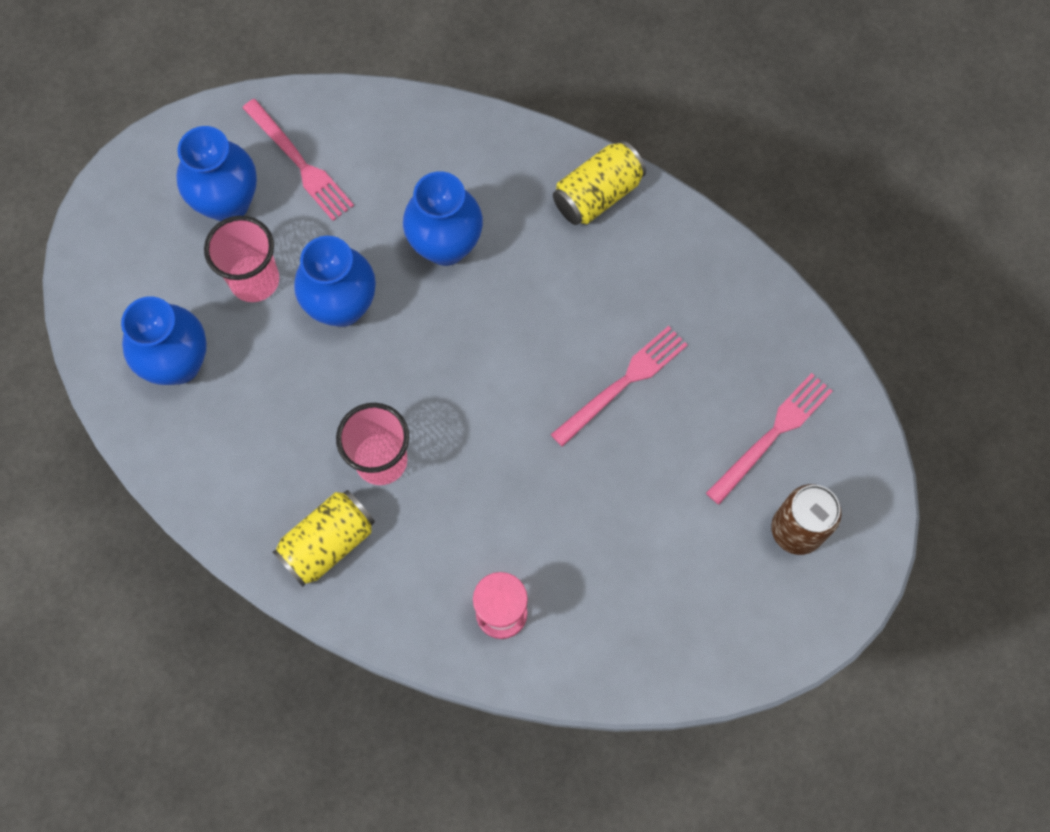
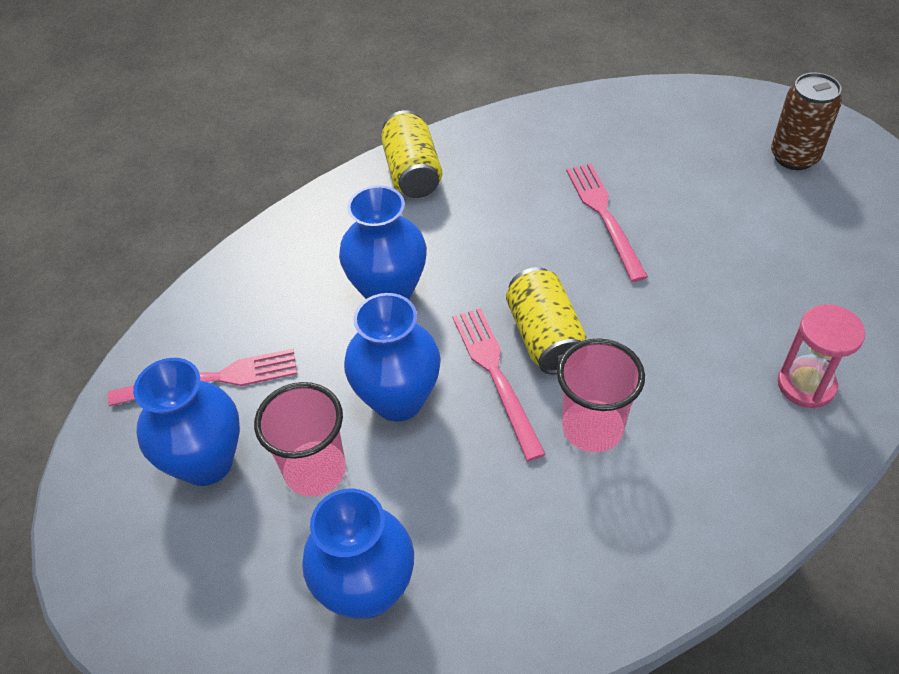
camera: 60 degrees left, 20 degrees down
yellow can [273,490,375,587] -> yellow can moved to [506,267,586,374]
pink fork [706,373,833,505] -> pink fork moved to [453,308,546,461]

